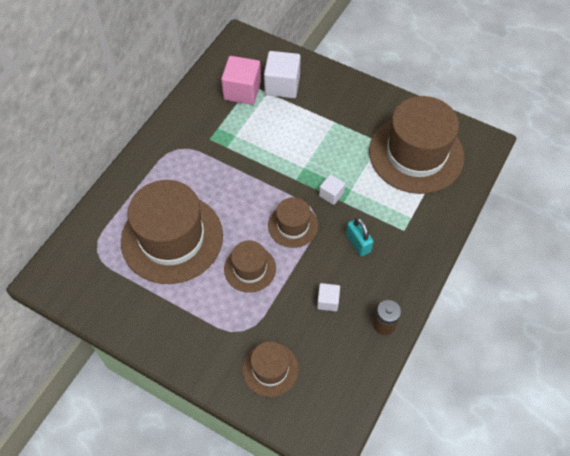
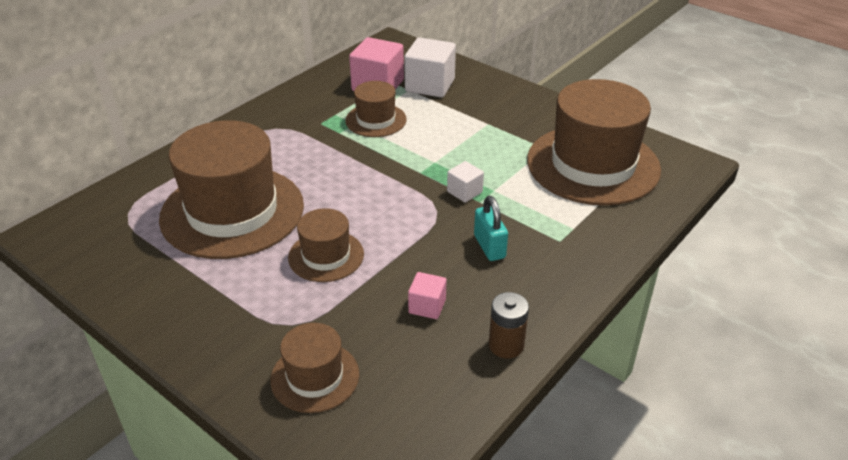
camera: 10 degrees right, 20 degrees down
brown hat [268,197,318,248] -> brown hat moved to [345,81,407,137]
white cube [317,283,340,311] -> pink cube [408,272,446,319]

